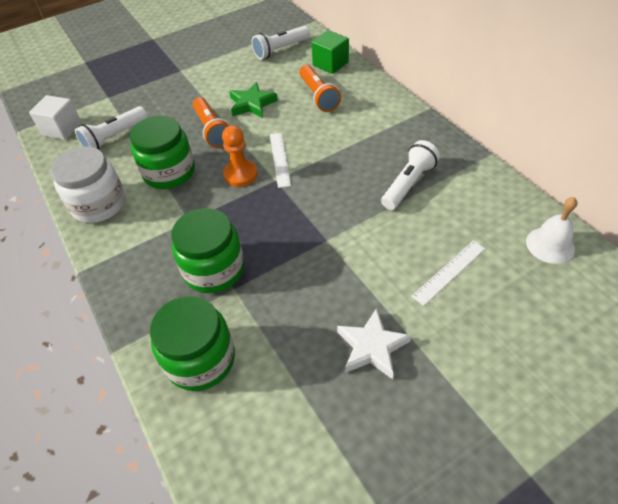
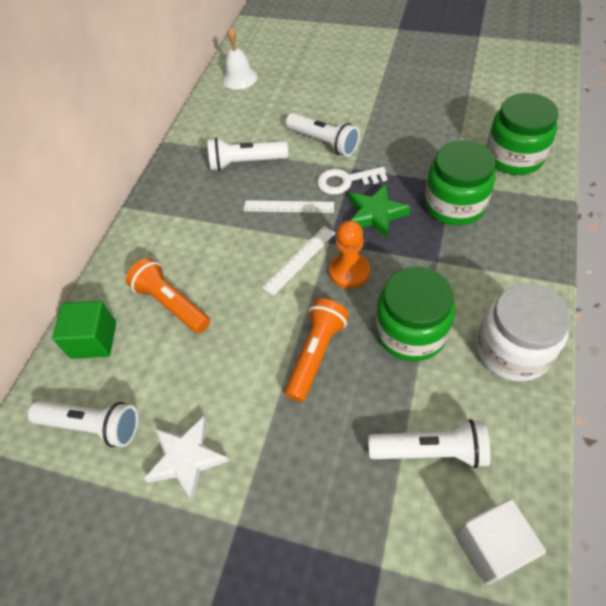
camera: 130 degrees left, 5 degrees up
green star [229,82,278,118] -> green star moved to [349,184,410,238]
orange flashlight [299,65,341,112] -> orange flashlight turned 75 degrees counterclockwise [126,258,210,333]
white star [337,308,411,380] -> white star moved to [144,416,229,502]
white ruler [412,241,485,306] -> white ruler moved to [243,200,334,213]
none -> white flashlight [286,113,360,157]
none -> white key [317,167,387,195]

